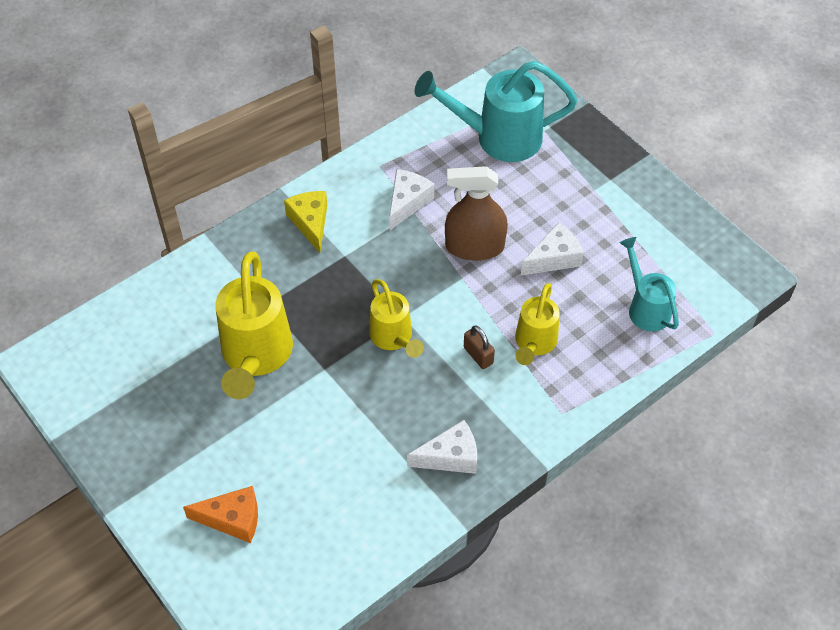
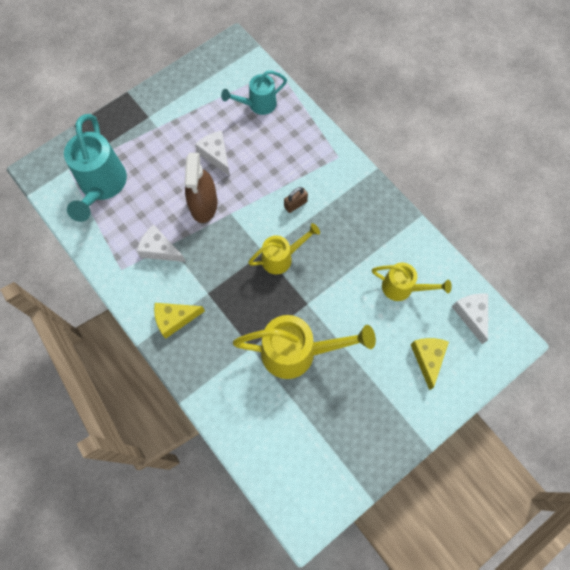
camera: 90 degrees left, 15 degrees up
orange cheese [183,486,258,543] -> yellow cheese [411,338,449,390]
white cheese [407,420,477,474] -> white cheese moved to [452,293,488,344]
yellow watering can [515,283,560,365] -> yellow watering can moved to [372,263,452,301]

